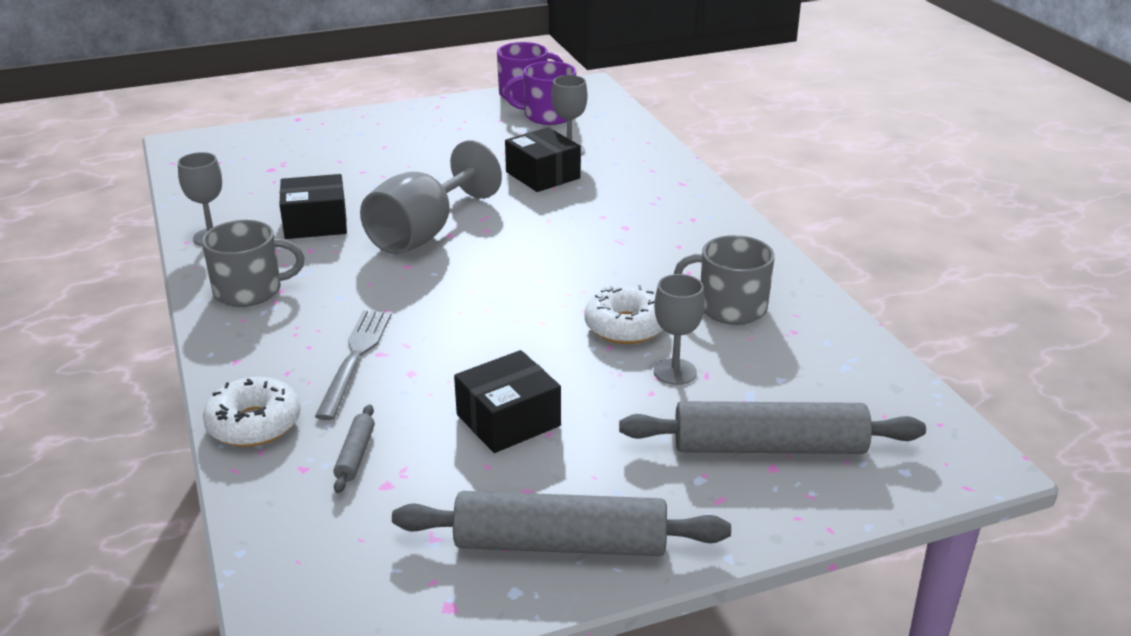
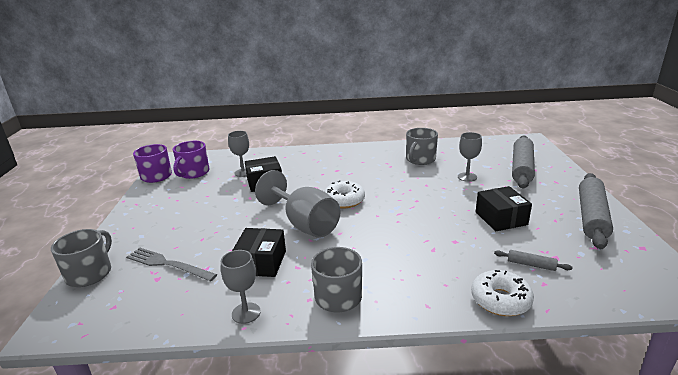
camera: 70 degrees left, 5 degrees down
grey fork [315,310,392,420] -> grey fork moved to [126,248,217,282]
white donut [584,285,663,344] -> white donut moved to [324,180,365,208]
none -> grey mug [51,229,112,287]

